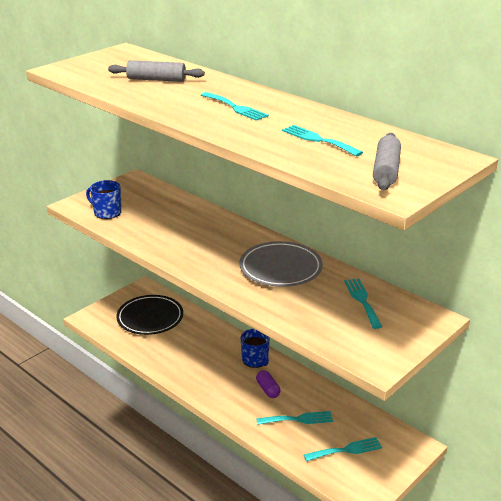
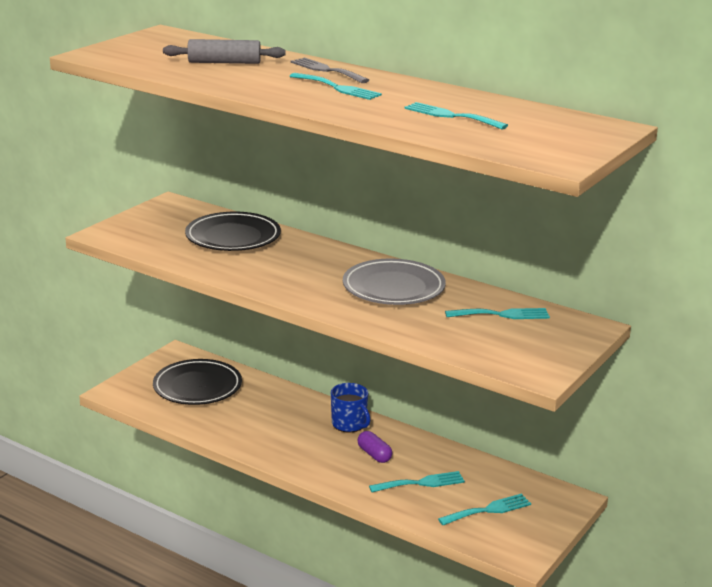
camera: 10 degrees left, 5 degrees down
blue mug [86,180,122,219] -> none
turquoise fork [344,279,382,329] -> turquoise fork turned 105 degrees clockwise [445,308,550,319]
grey rolling pin [373,133,401,190] -> none
none -> black plate [185,212,281,251]
none -> grey fork [291,58,369,83]

